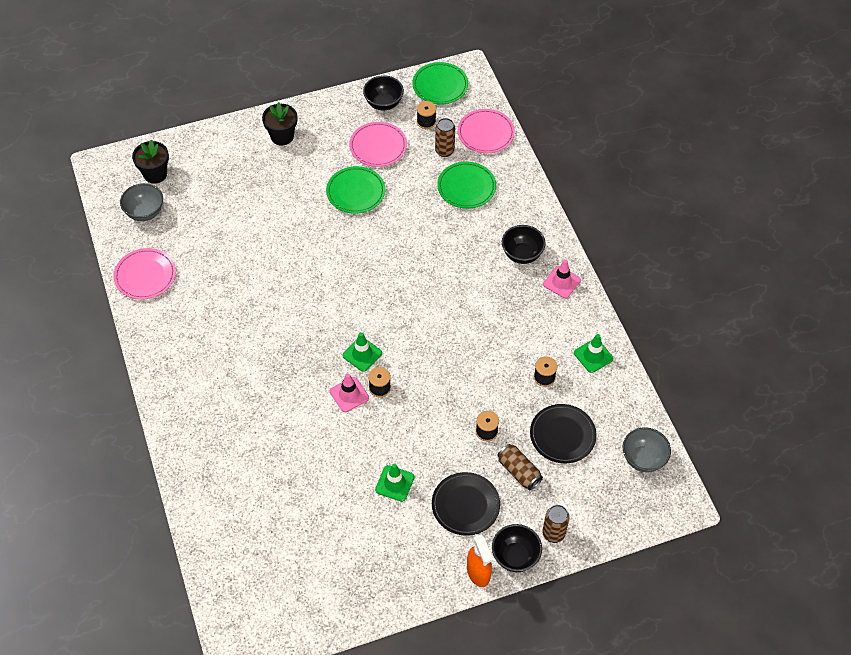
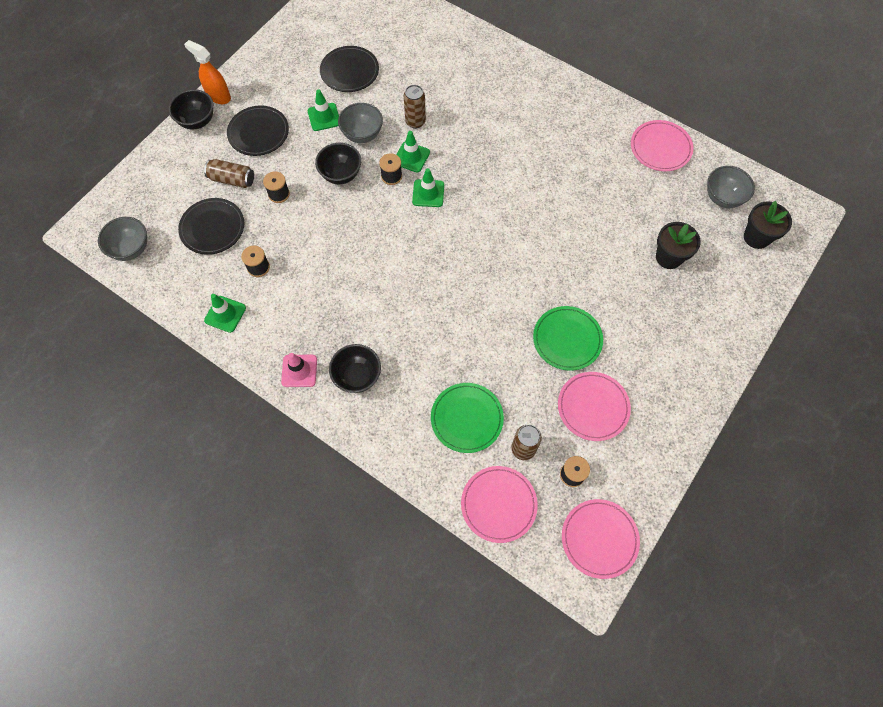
camera: 145 degrees right, 10 degrees up
black flower pot [262,102,297,146] -> black flower pot moved to [656,222,701,269]
pink traffic cone [330,373,369,412] -> green traffic cone [396,131,430,172]
black bowl [363,75,404,110] -> black bowl moved to [315,143,361,184]
green plate [412,62,468,104] -> pink plate [562,499,640,579]
brown can [542,505,569,543] -> brown can moved to [404,85,426,129]
none -> black plate [320,46,379,92]
none -> grey bowl [338,103,383,143]

